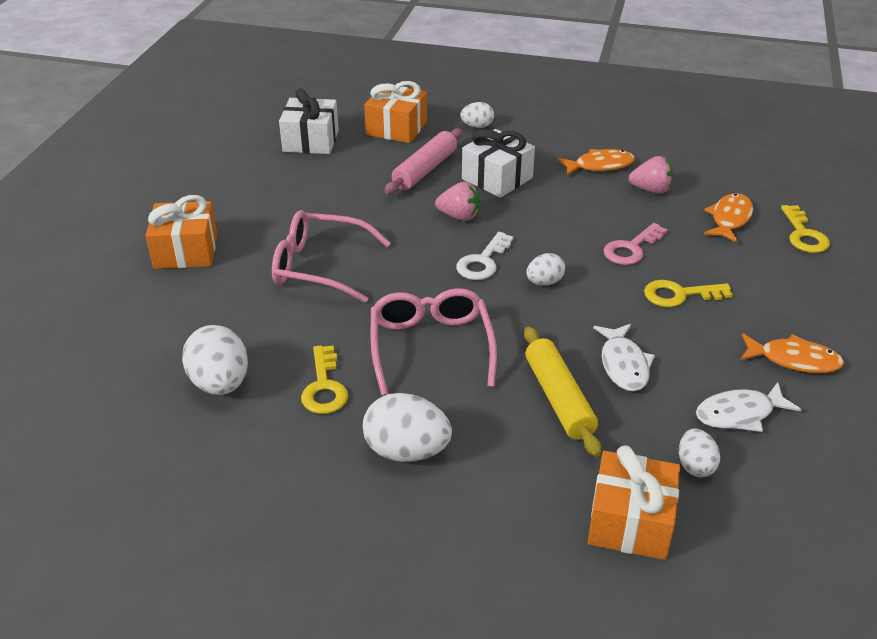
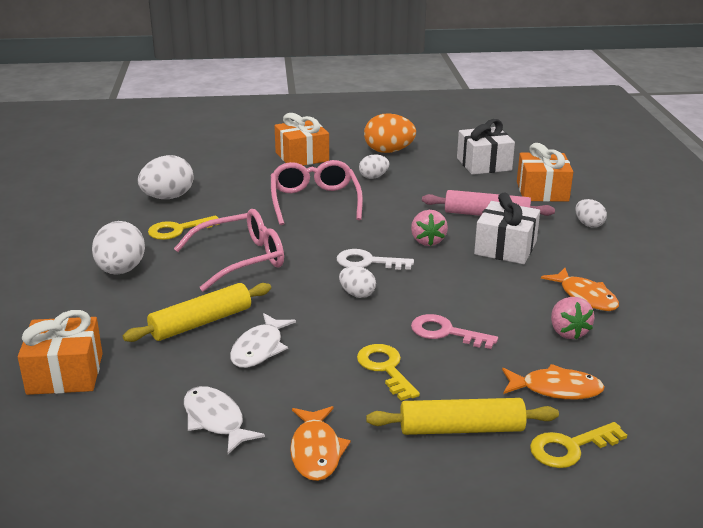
camera: 70 degrees right, 10 degrees down
white fish [593,324,655,391] -> white fish turned 45 degrees counterclockwise [230,313,296,368]
white egg [679,429,720,477] -> white egg moved to [359,154,389,179]
none -> orange egg [364,113,416,153]
none -> yellow rolling pin [366,398,559,435]

